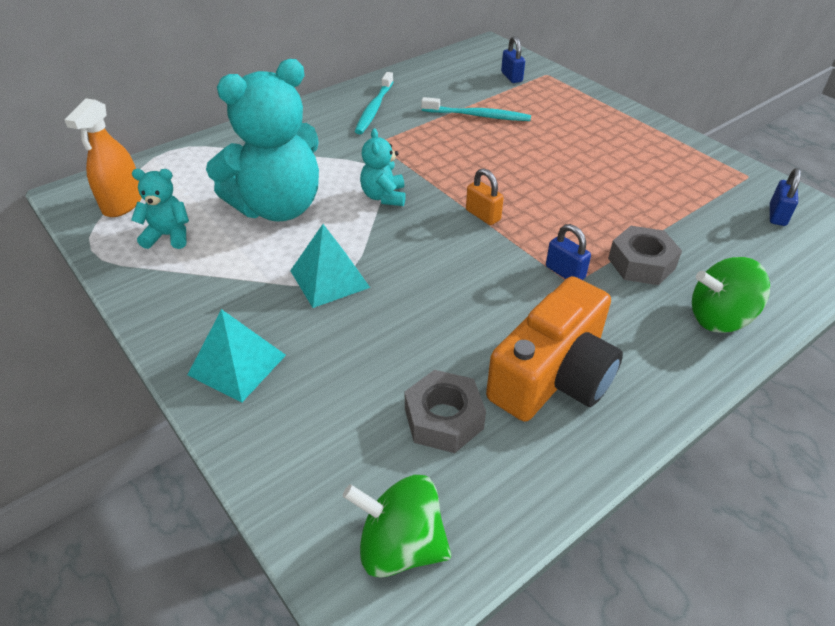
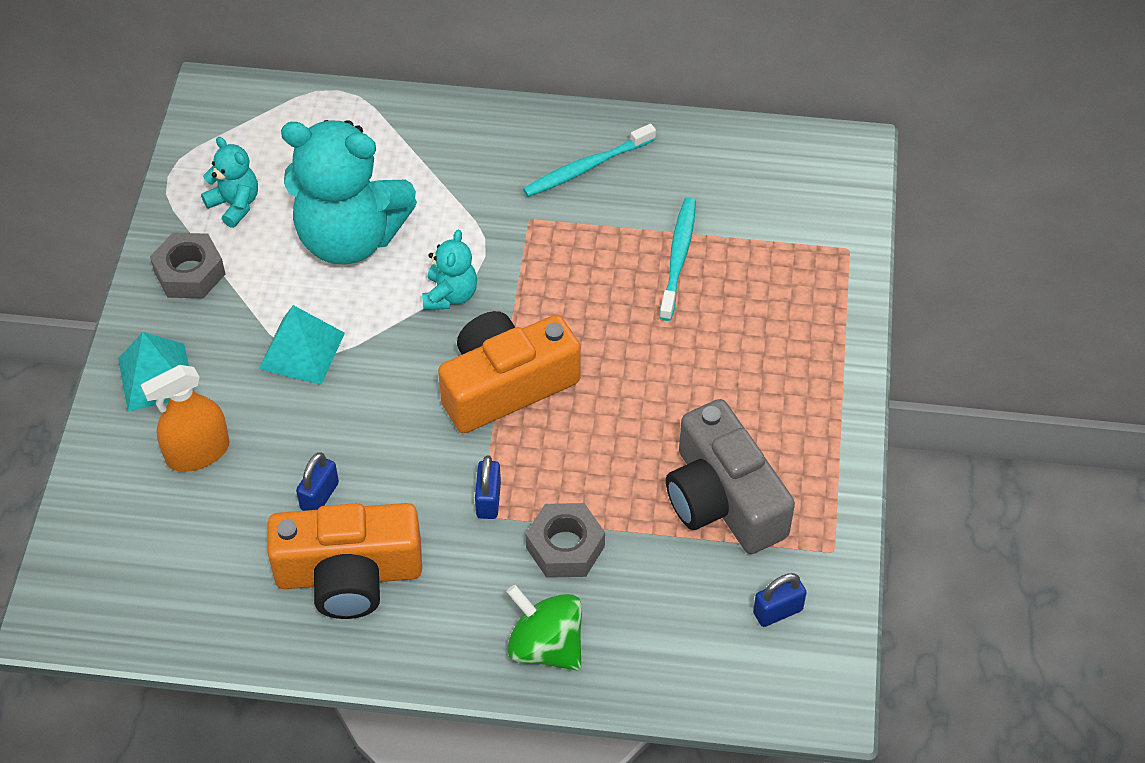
camera: 45 degrees right, 10 degrees up
orange spray bottle [64,98,142,217] -> orange spray bottle moved to [141,365,229,472]
green spinning top [343,475,451,578] -> none
turquoise teddy bear [360,128,406,206] -> turquoise teddy bear turned 150 degrees clockwise [422,230,477,310]
grey nut [405,370,486,453] -> grey nut moved to [150,233,225,298]
turquoise toothbrush [421,97,531,121] -> turquoise toothbrush turned 135 degrees counterclockwise [659,197,696,321]
orange padlock [466,168,504,225] -> orange camera [438,311,581,433]
blue padlock [501,36,525,83] -> blue padlock moved to [296,452,339,511]
none -> grey camera [666,399,795,554]

